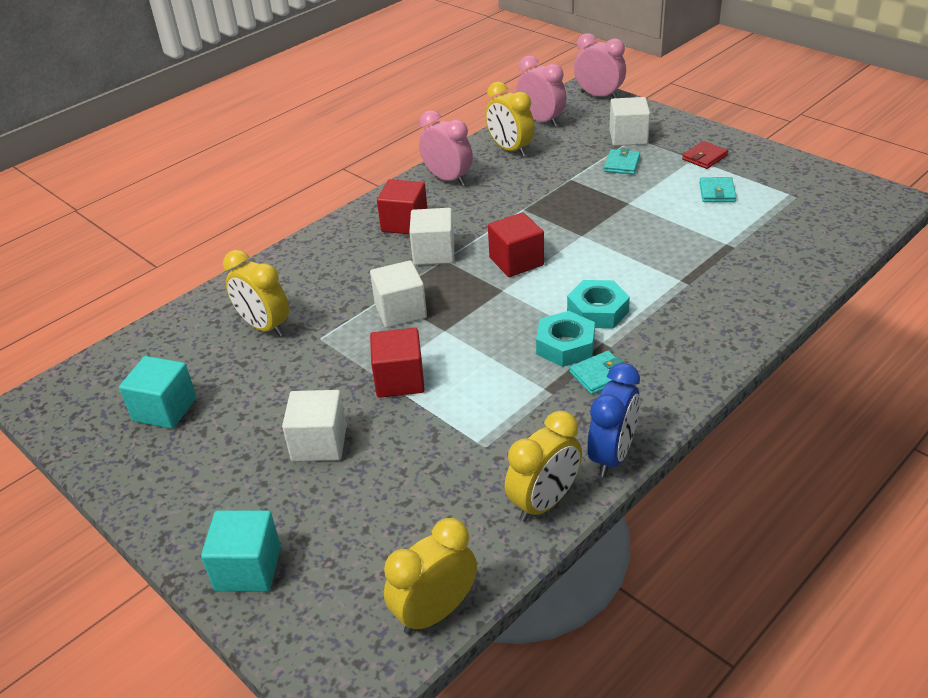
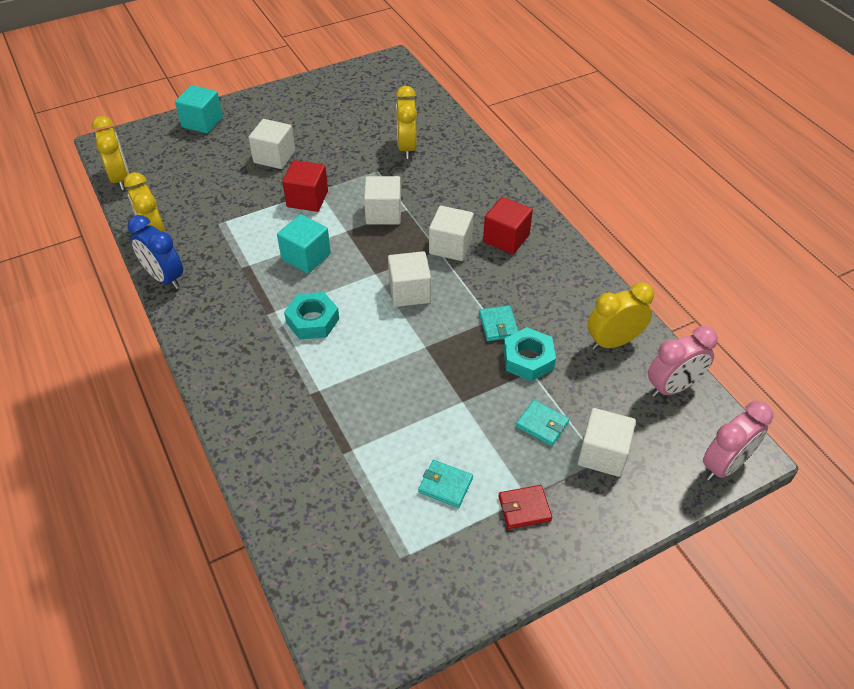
camera: 105 degrees right, 10 degrees up
turquoise cube [119,356,196,429] -> turquoise cube moved to [277,214,331,273]
yellow clock [223,250,289,337] -> yellow clock turned 60 degrees counterclockwise [396,86,417,159]
pink clock [419,110,473,186] -> none
red cube [488,213,544,277] -> white cube [388,251,431,307]
turquoise nut [536,311,595,367] -> turquoise nut moved to [503,327,556,381]
turquoise wallet [570,351,624,395] -> turquoise wallet moved to [479,305,518,341]
red wallet [682,141,728,169] -> red wallet turned 75 degrees counterclockwise [498,485,552,529]

